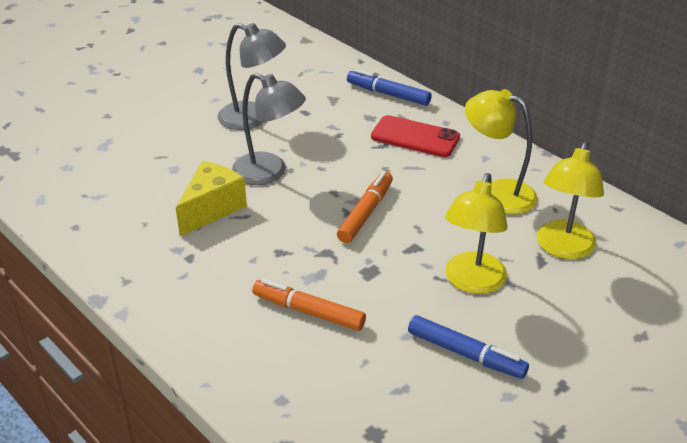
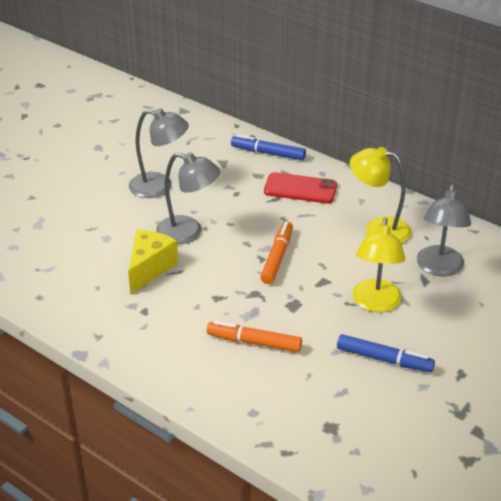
camera: 10 degrees left, 0 degrees up
yellow lamp [536,141,604,259] -> grey lamp [417,184,471,277]

